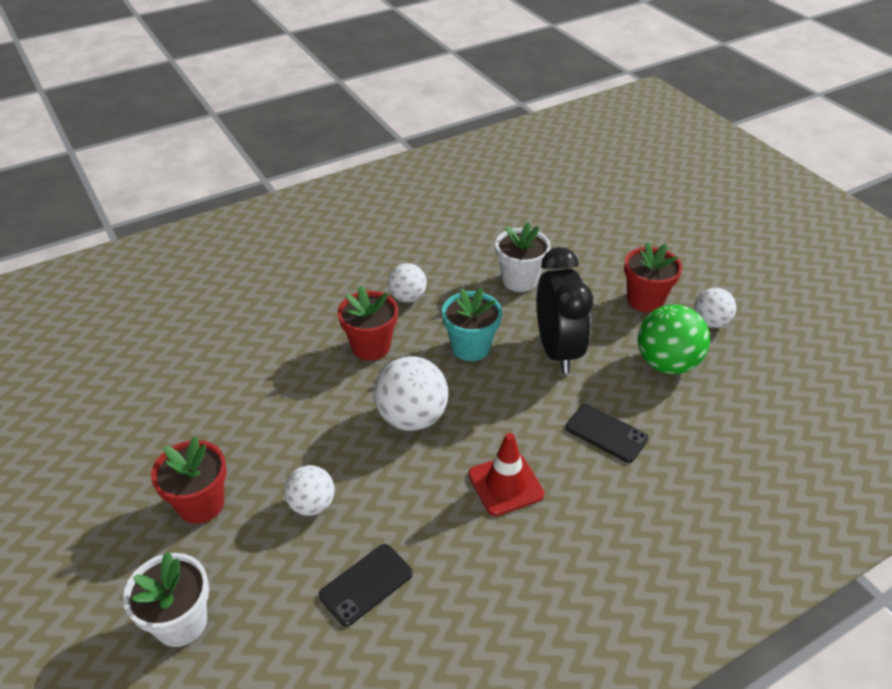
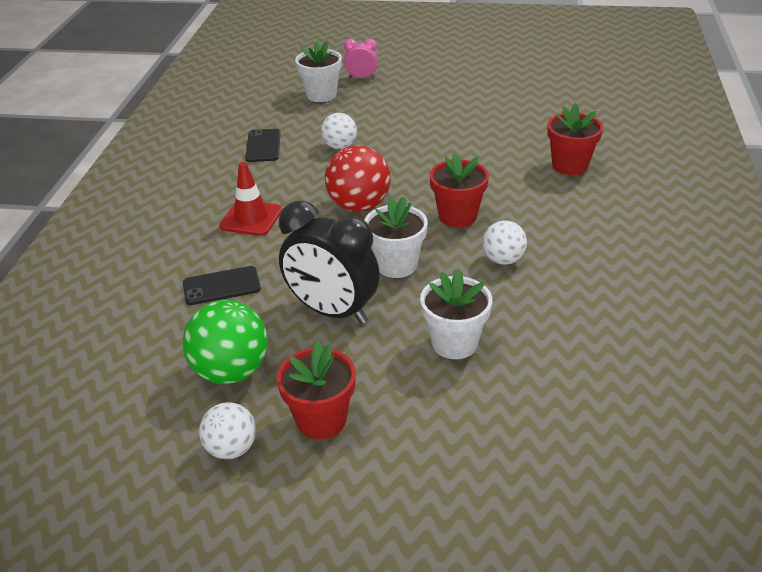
camera: 130 degrees right, 5 degrees down
red flower pot [151,436,227,524] -> red flower pot moved to [547,103,603,175]
white ball [374,356,449,431] -> red ball [325,145,391,212]
turquoise flower pot [442,287,502,361] -> white flower pot [364,197,428,278]
none -> pink clock [344,39,378,79]

